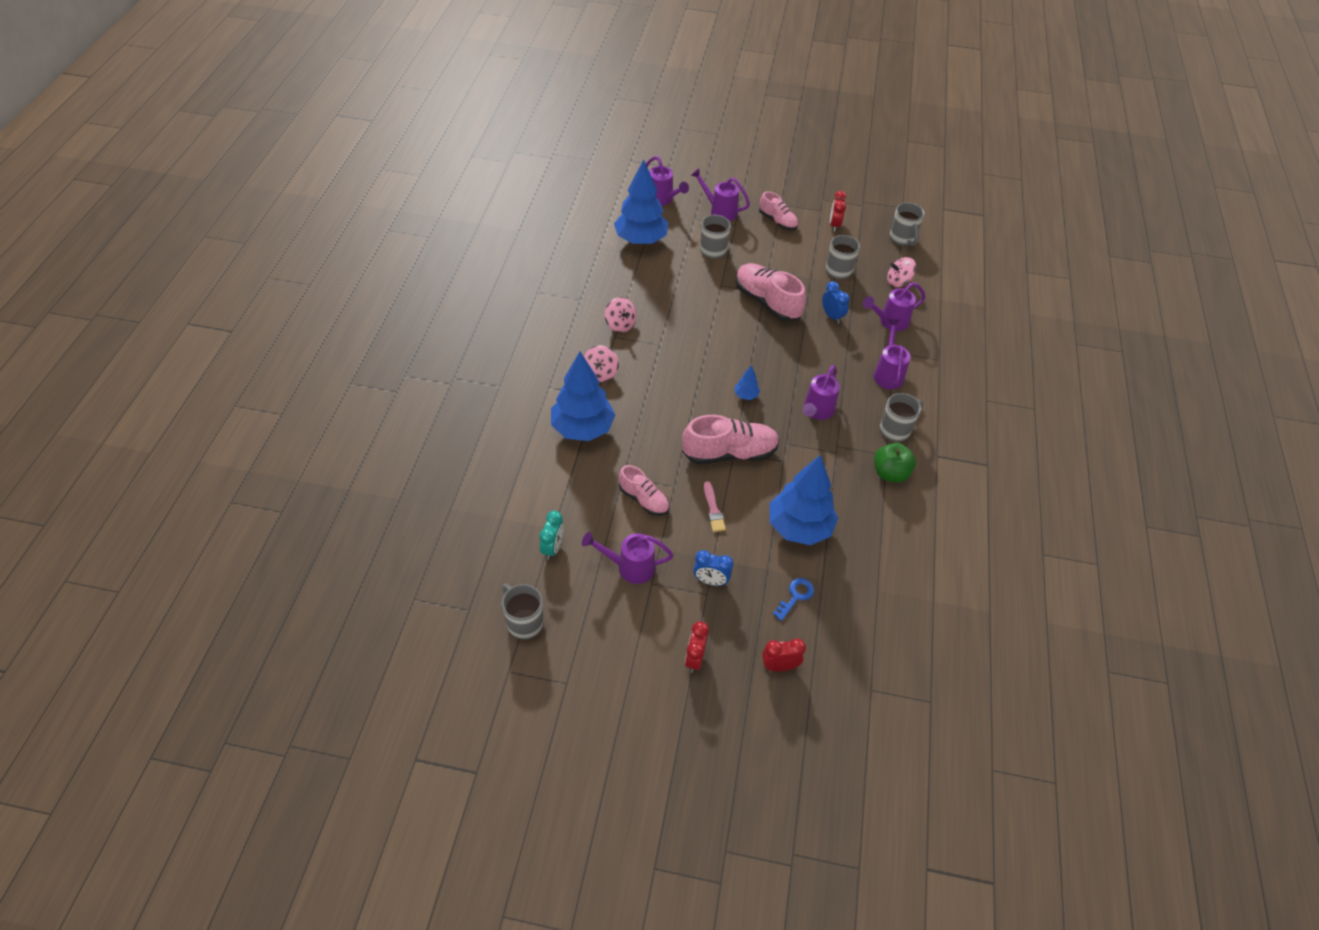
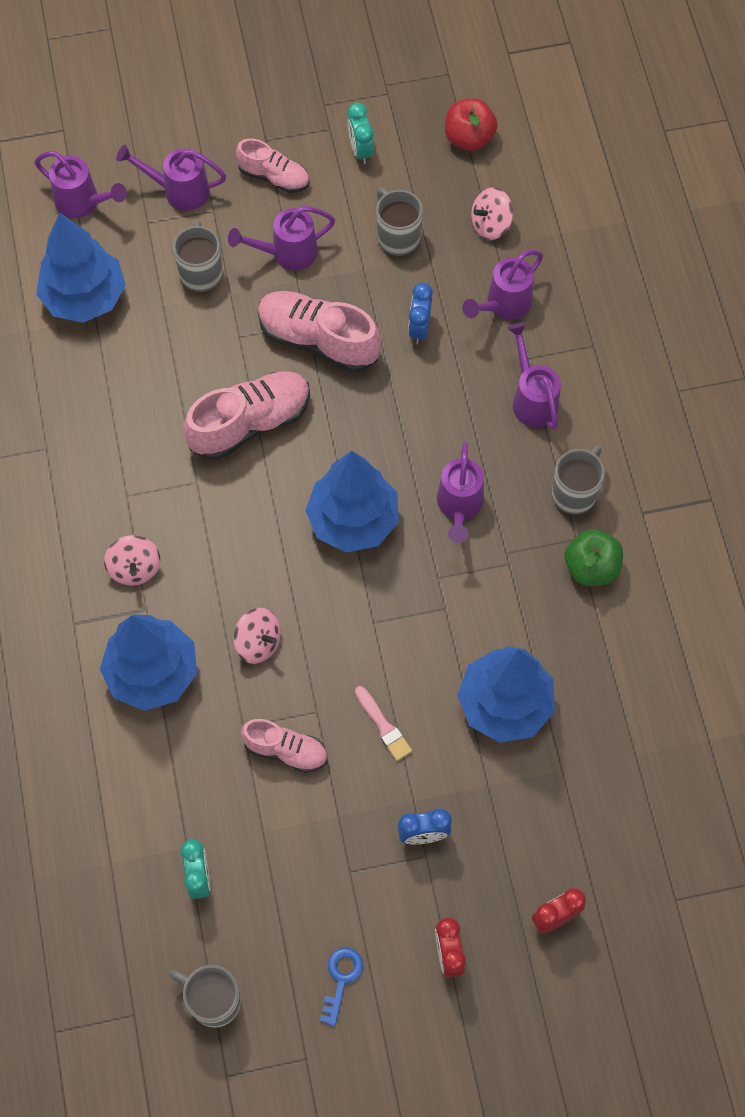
camera: 20 degrees left, 15 degrees up
purple watering can [582,532,673,584] -> purple watering can moved to [228,206,335,270]
pink spinning top [605,297,637,333] -> pink spinning top moved to [233,608,281,664]
pink shoe [682,415,780,464] -> pink shoe moved to [183,371,310,460]
blue tree [735,365,760,400] -> blue tree [305,451,399,553], size x2.40
blue key [773,578,814,621] -> blue key moved to [320,947,363,1026]
blue clock [822,281,850,324] -> blue clock turned 120 degrees counterclockwise [408,282,433,344]
red clock [830,191,847,232] -> turquoise clock [347,103,374,165]
grey mug [889,203,924,246] -> red apple [445,98,497,151]

